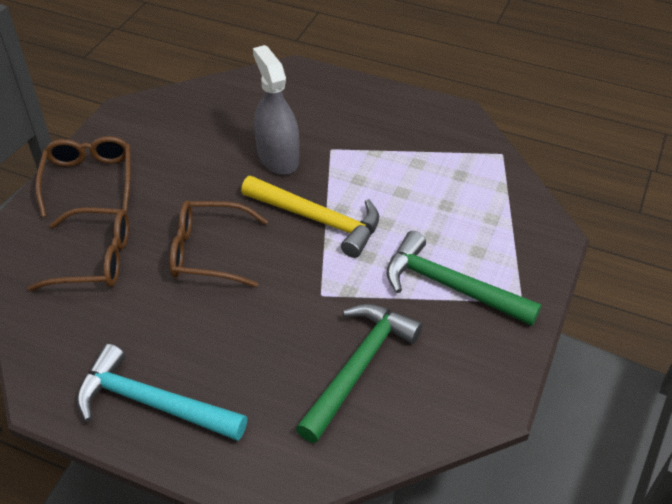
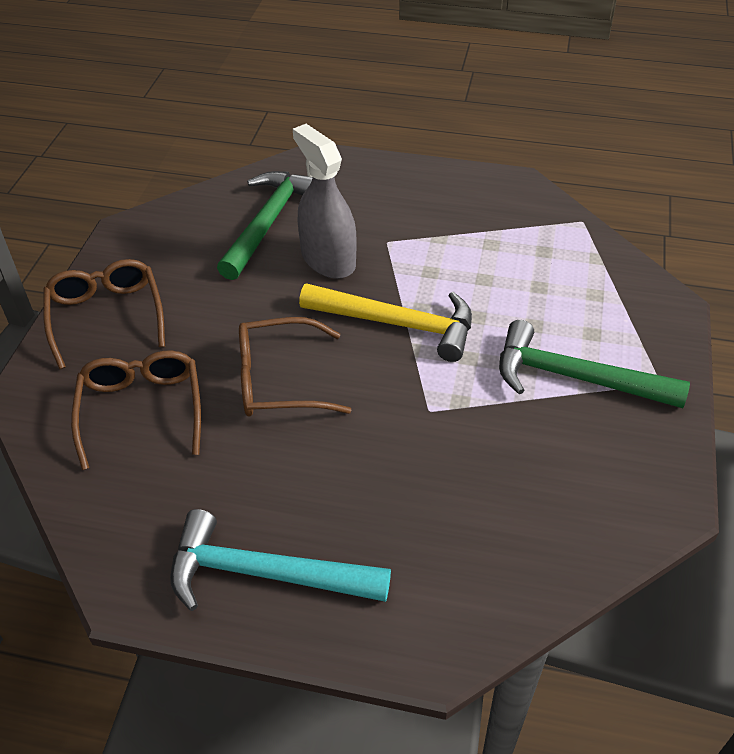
camera: 10 degrees left, 0 degrees up
brown glasses [28,207,129,291] -> brown glasses turned 90 degrees counterclockwise [71,351,201,470]
green hammer [296,304,423,443] -> green hammer moved to [217,171,313,280]

